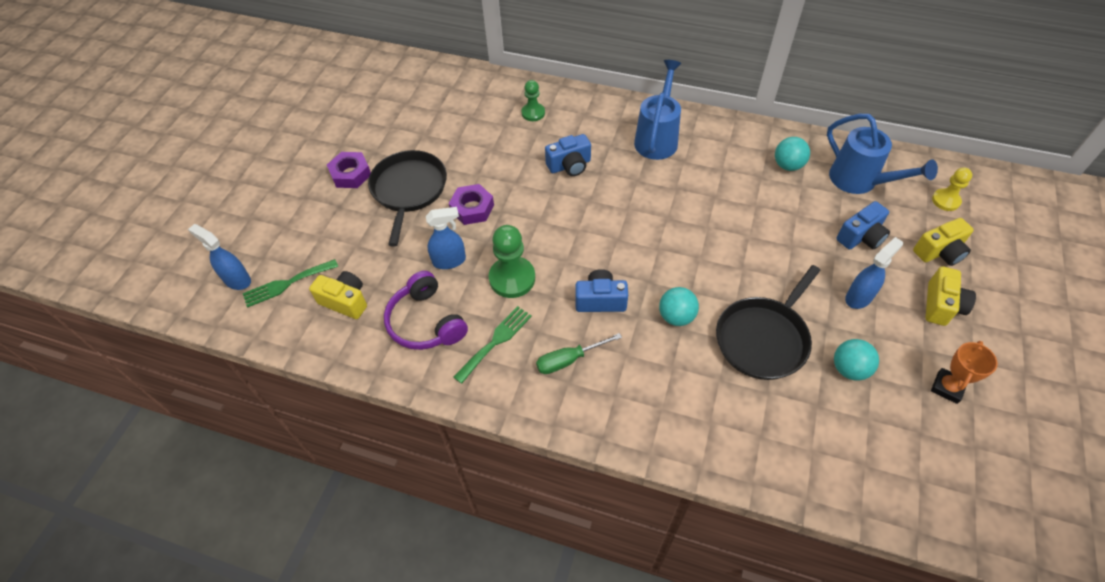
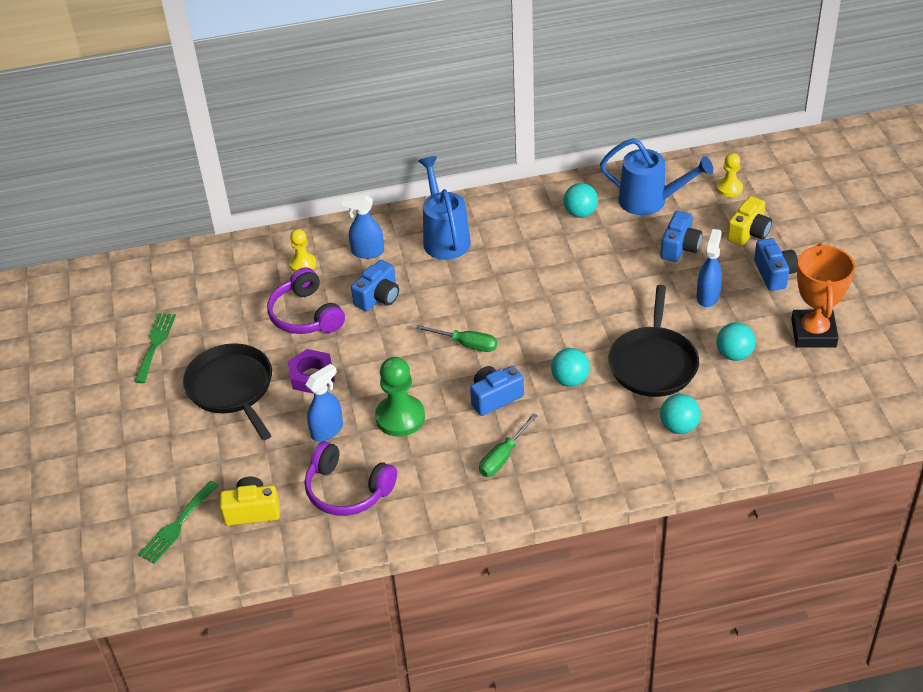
camera: 30 degrees left, 10 degrees down
blue spray bottle [188,224,251,290] -> blue spray bottle moved to [342,195,384,259]
purple nut [327,152,371,188] -> none
green fork [453,306,532,384] -> green fork moved to [134,313,176,383]
green pawn [521,80,545,121] -> yellow pawn [289,229,317,272]
yellow camera [925,266,976,326] -> blue camera [754,238,798,291]
orange trophy [931,341,998,404] -> orange trophy [791,243,855,347], size x1.68
none -> purple headphones [267,267,345,334]
none -> green screwdriver [415,325,497,352]
none -> turquoise ball [660,394,701,434]

